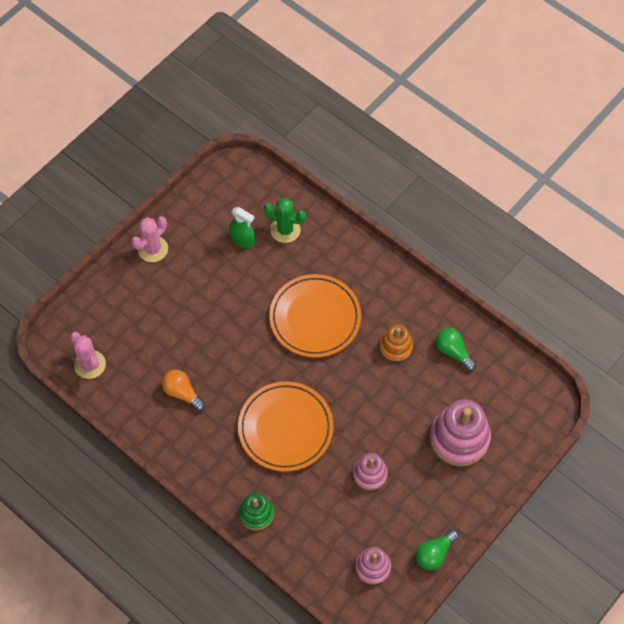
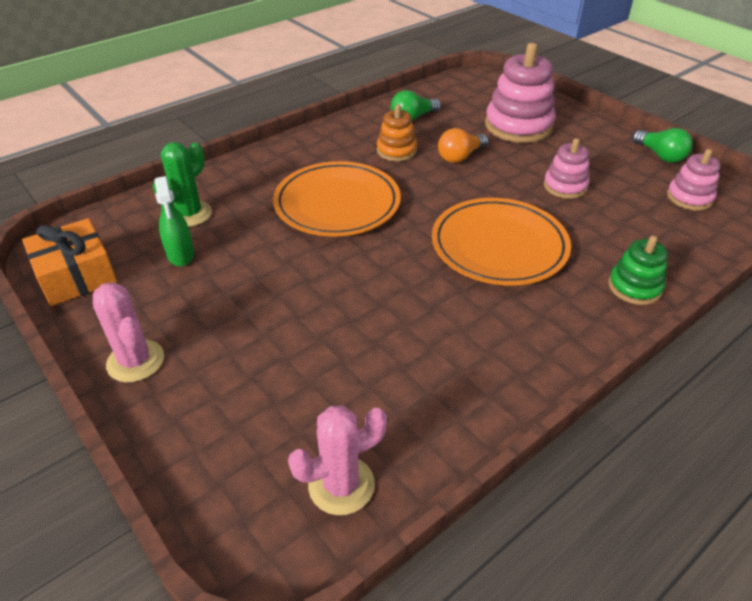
camera: 80 degrees left, 20 degrees down
orange light bulb [162,370,205,411] -> orange light bulb moved to [438,128,488,163]
green spray bottle [229,207,255,248] -> green spray bottle turned 120 degrees clockwise [154,176,194,266]
none -> orange gift [22,218,117,306]

